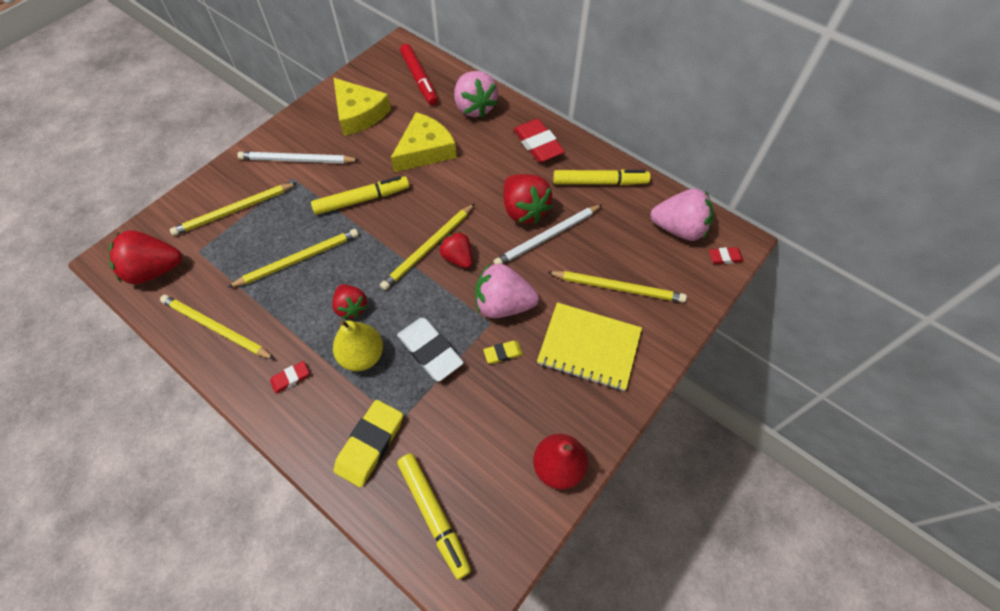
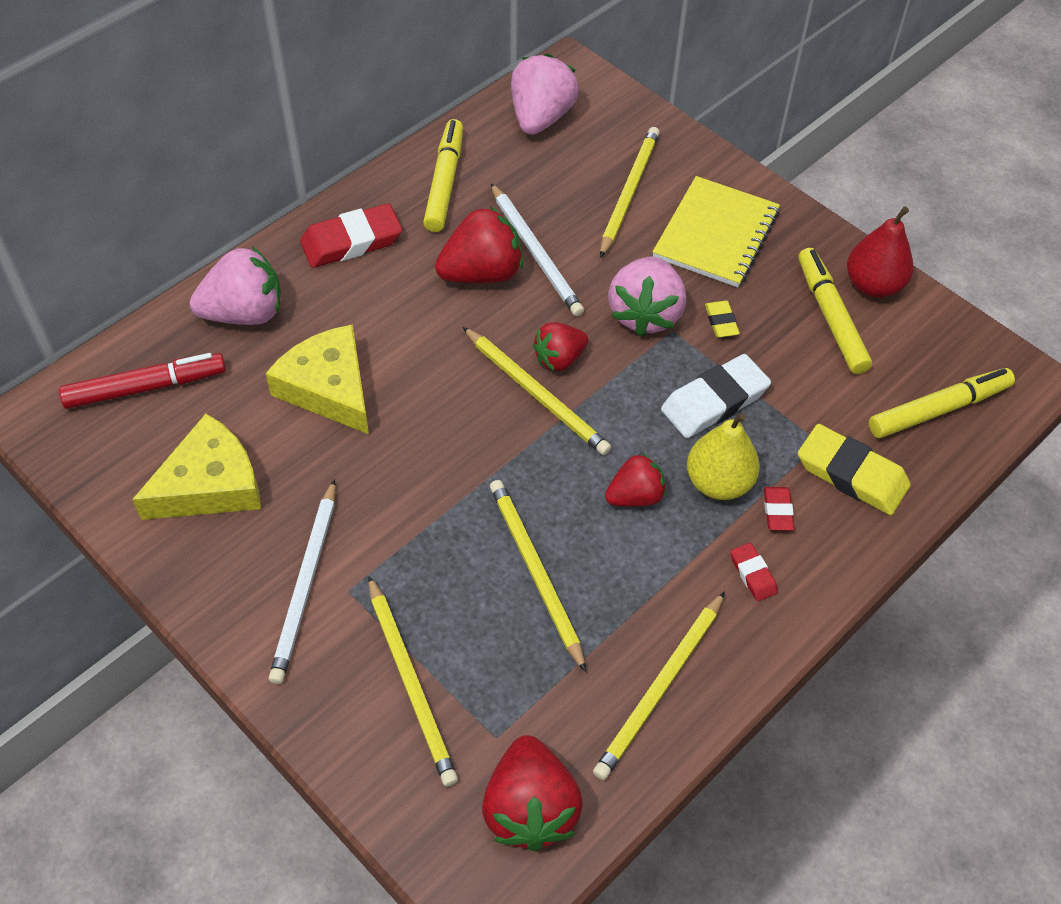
camera: 85 degrees left, 5 degrees down
yellow marker [311,176,409,215] -> yellow marker moved to [798,248,872,374]
red eraser [709,247,744,264] -> red eraser moved to [764,487,794,531]

